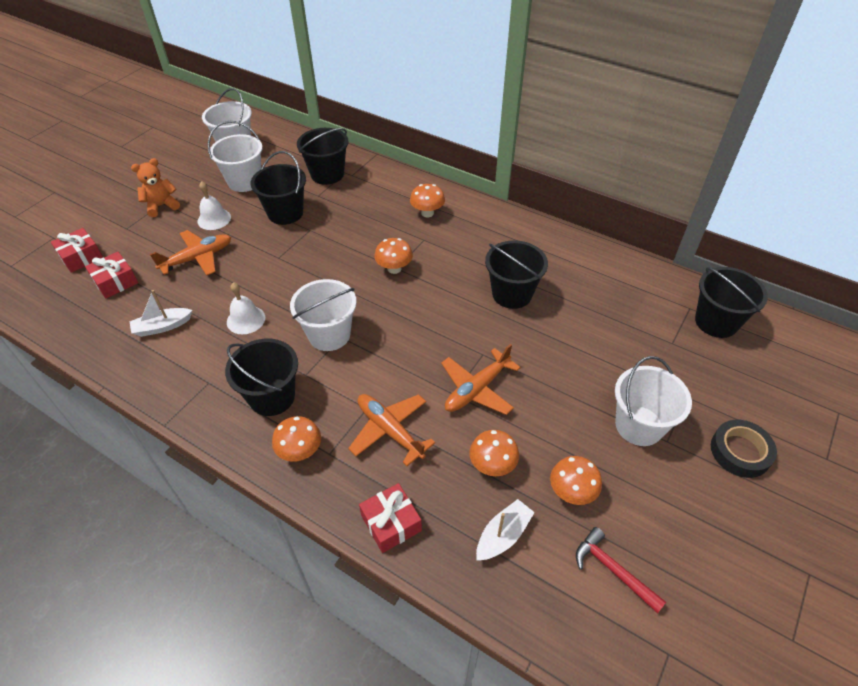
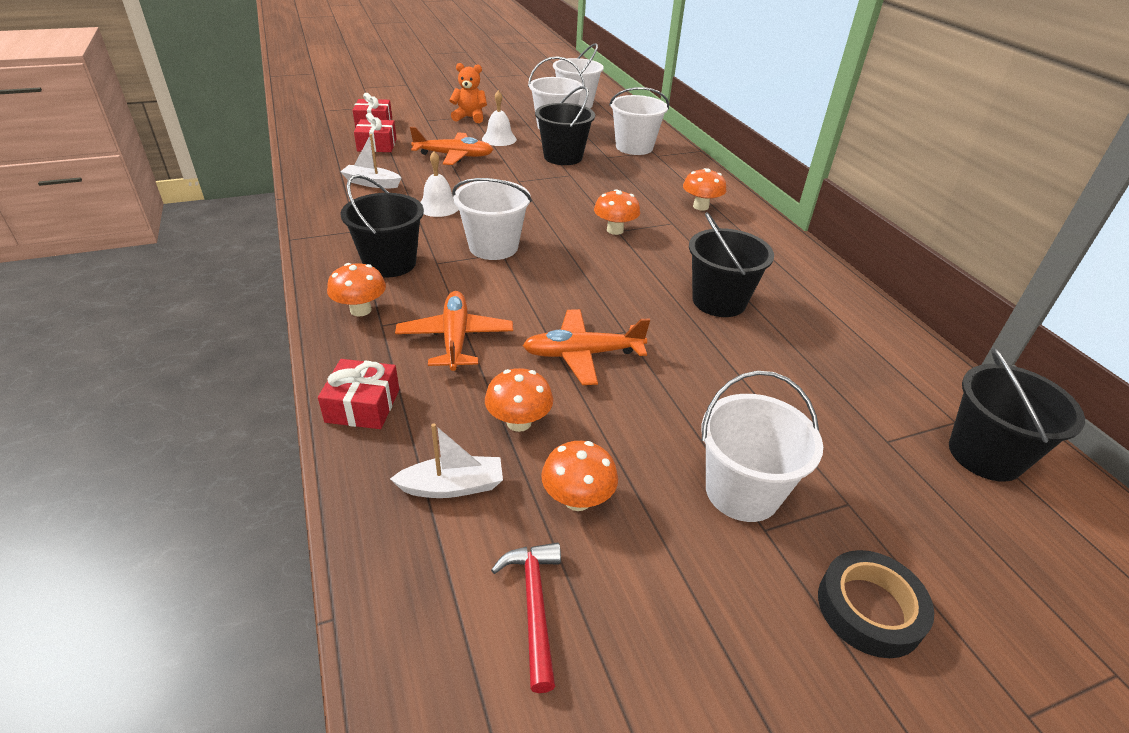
camera: 35 degrees right, 10 degrees down
black bucket [297,128,348,185] -> white bucket [609,87,669,155]

